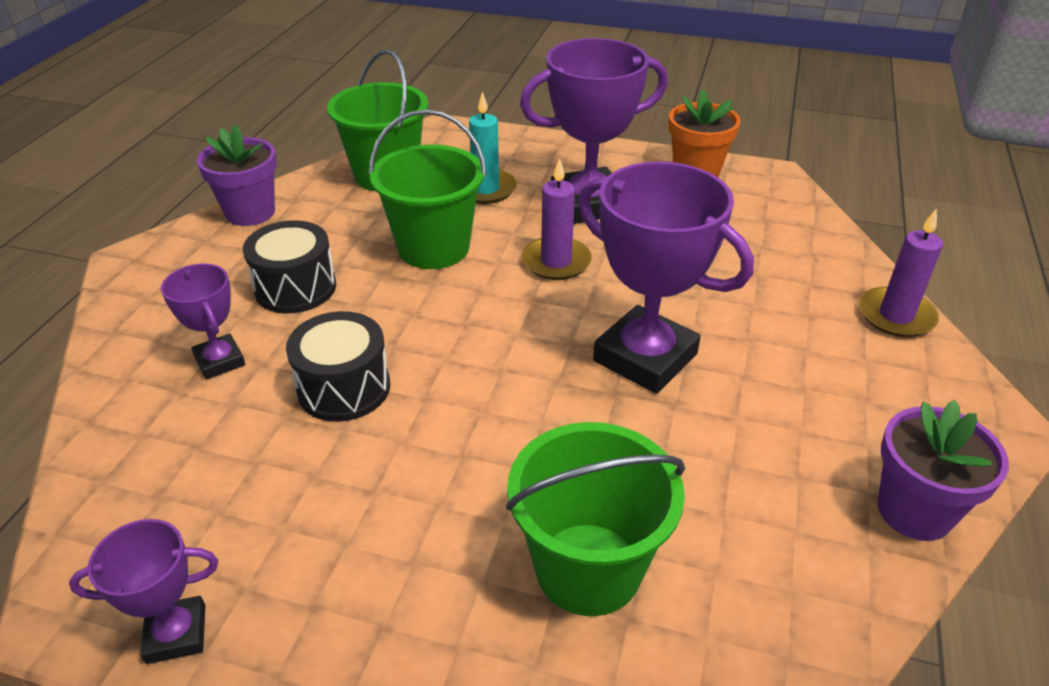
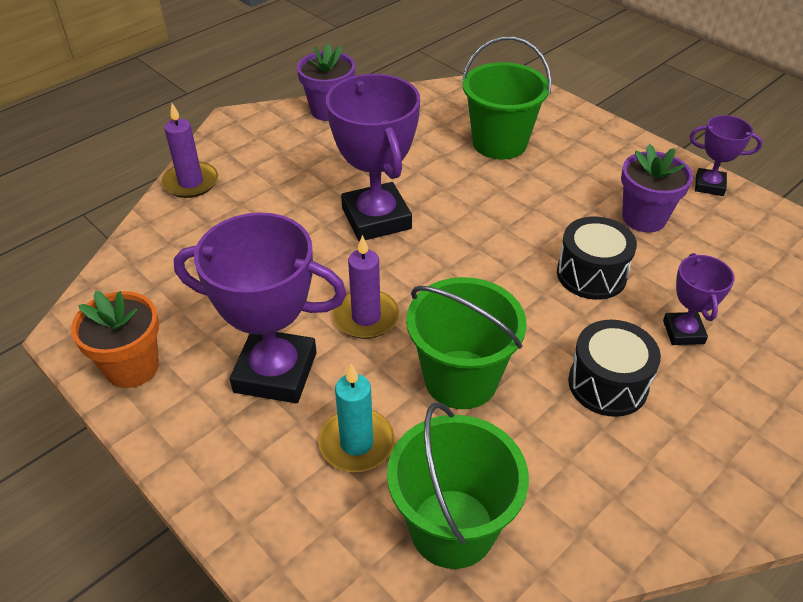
camera: 150 degrees left, 5 degrees up
purple flower pot [197,124,277,226] -> purple flower pot moved to [621,144,693,233]

